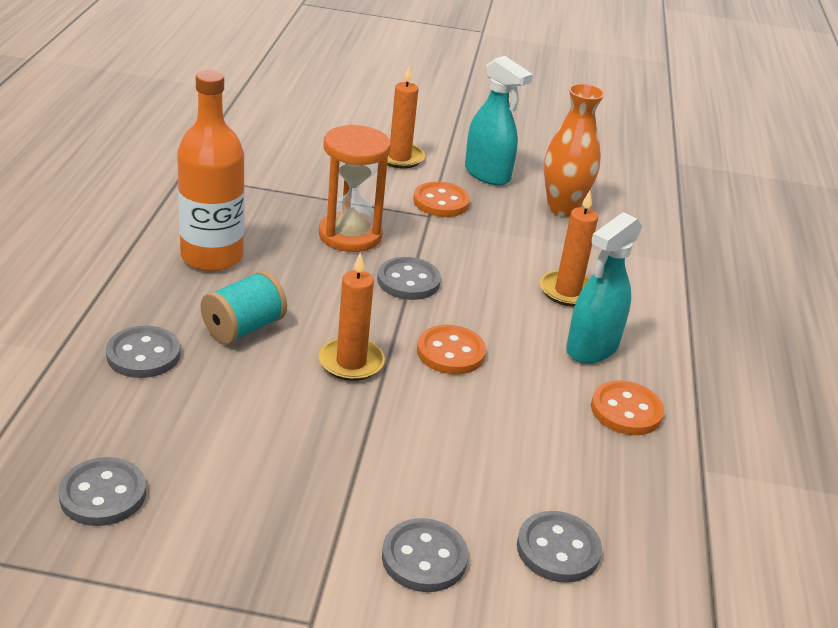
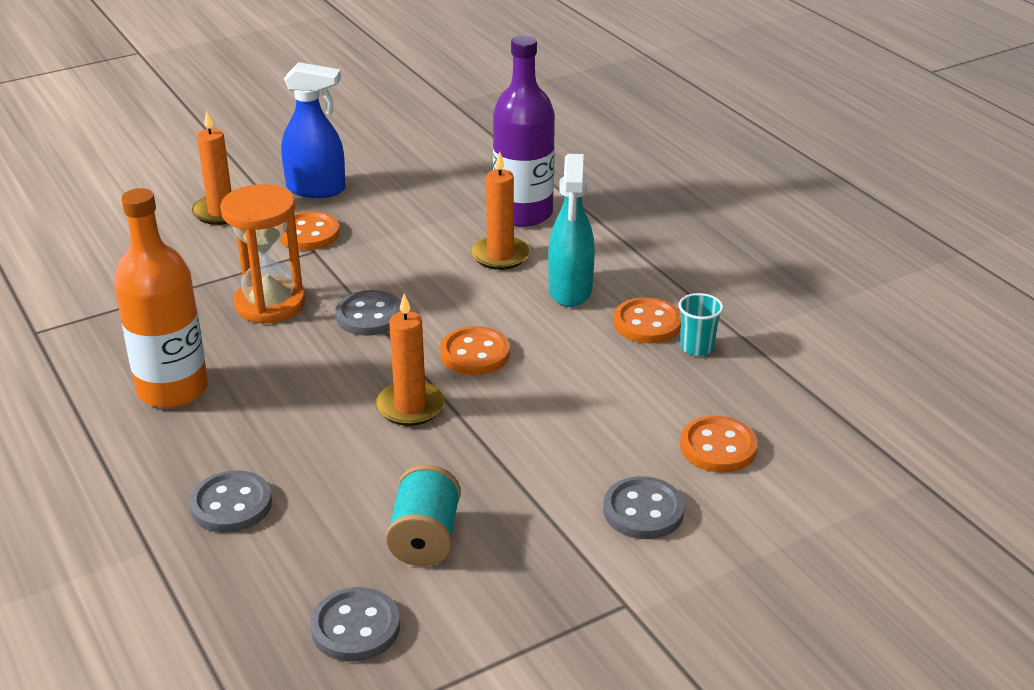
camera: 35 degrees left, 0 degrees up
turquoise spool [201,271,287,344] -> turquoise spool moved to [386,464,461,566]
turquoise spray bottle [465,56,533,186] -> blue spray bottle [281,62,346,198]
grey button [517,511,602,583] -> orange button [680,416,758,473]
orange vase [544,84,605,217] -> none
none -> purple bottle [493,35,555,227]
none -> turquoise cup [678,293,723,356]

